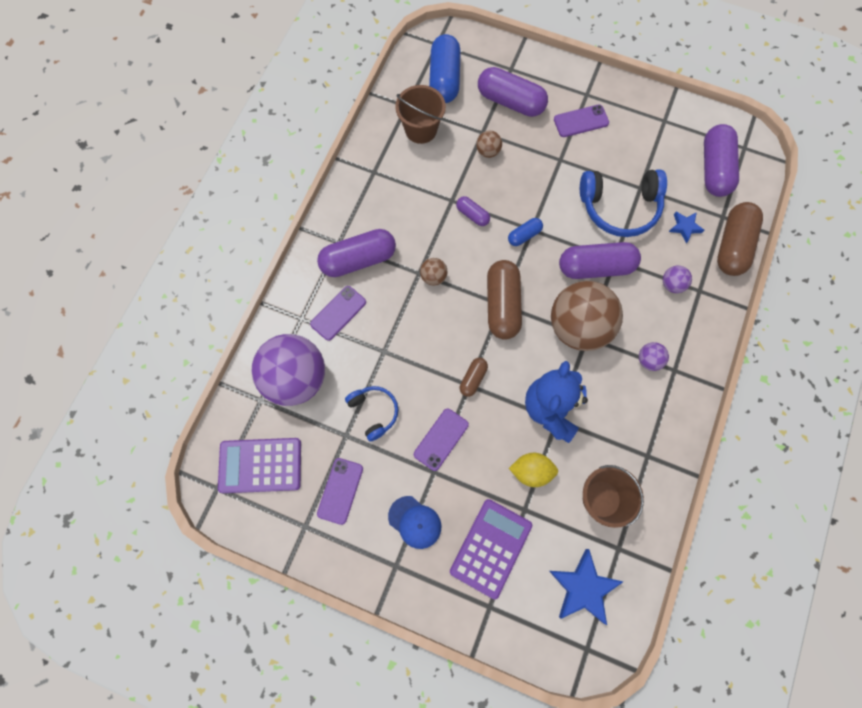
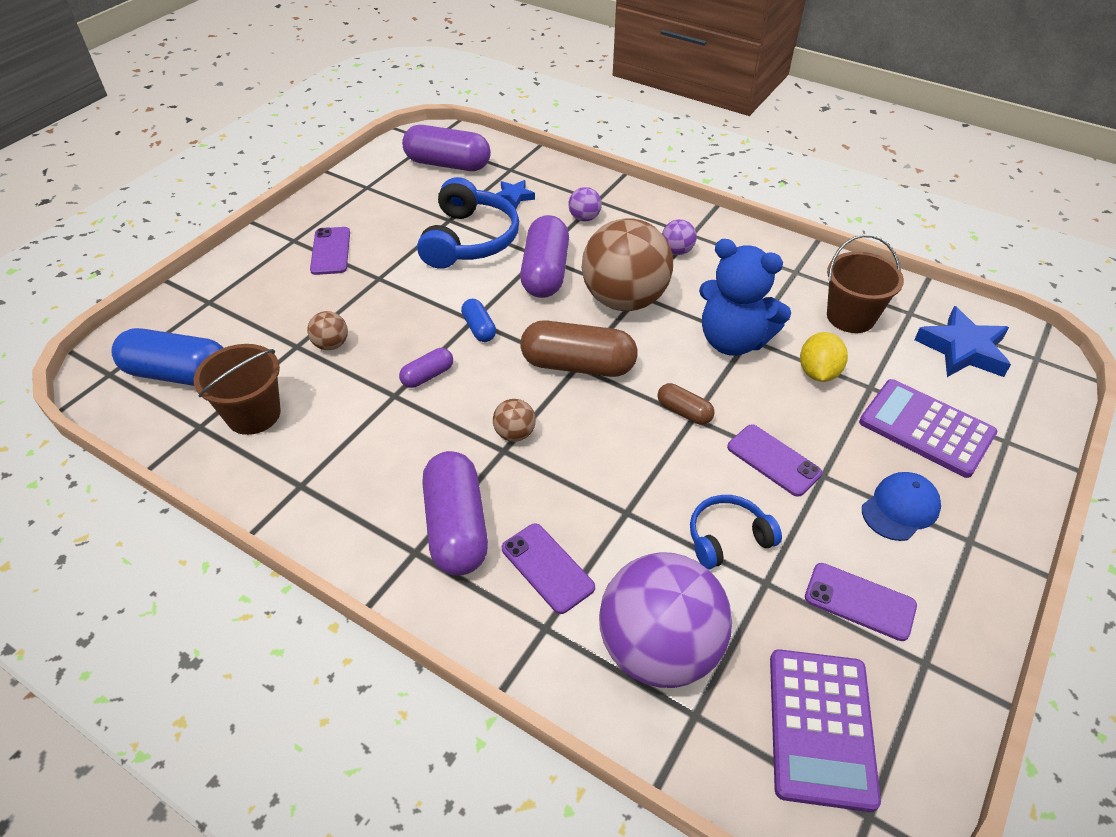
camera: 80 degrees left, 25 degrees down
purple capsule [478,67,548,117] -> none
brown capsule [717,202,763,276] -> none

